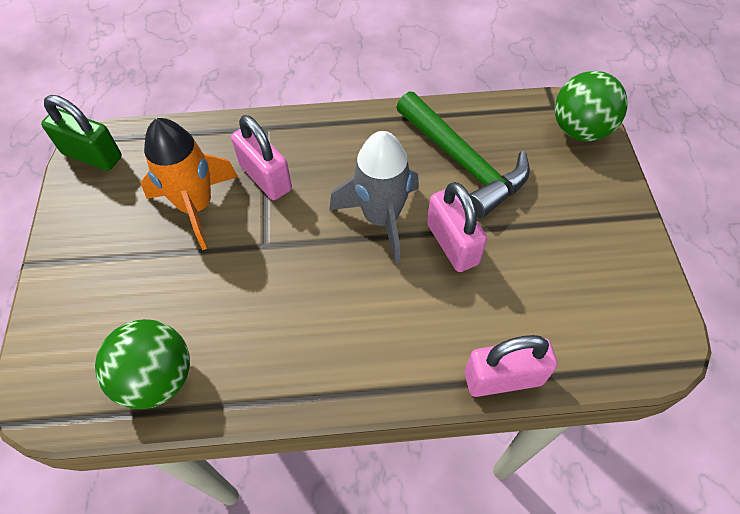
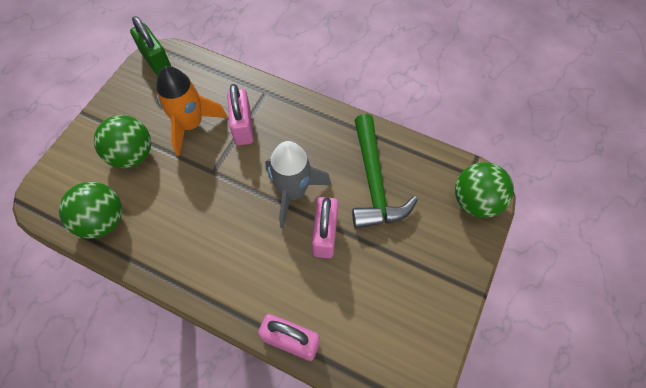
camera: 30 degrees right, 5 degrees up
none -> green ball [94,115,151,168]

